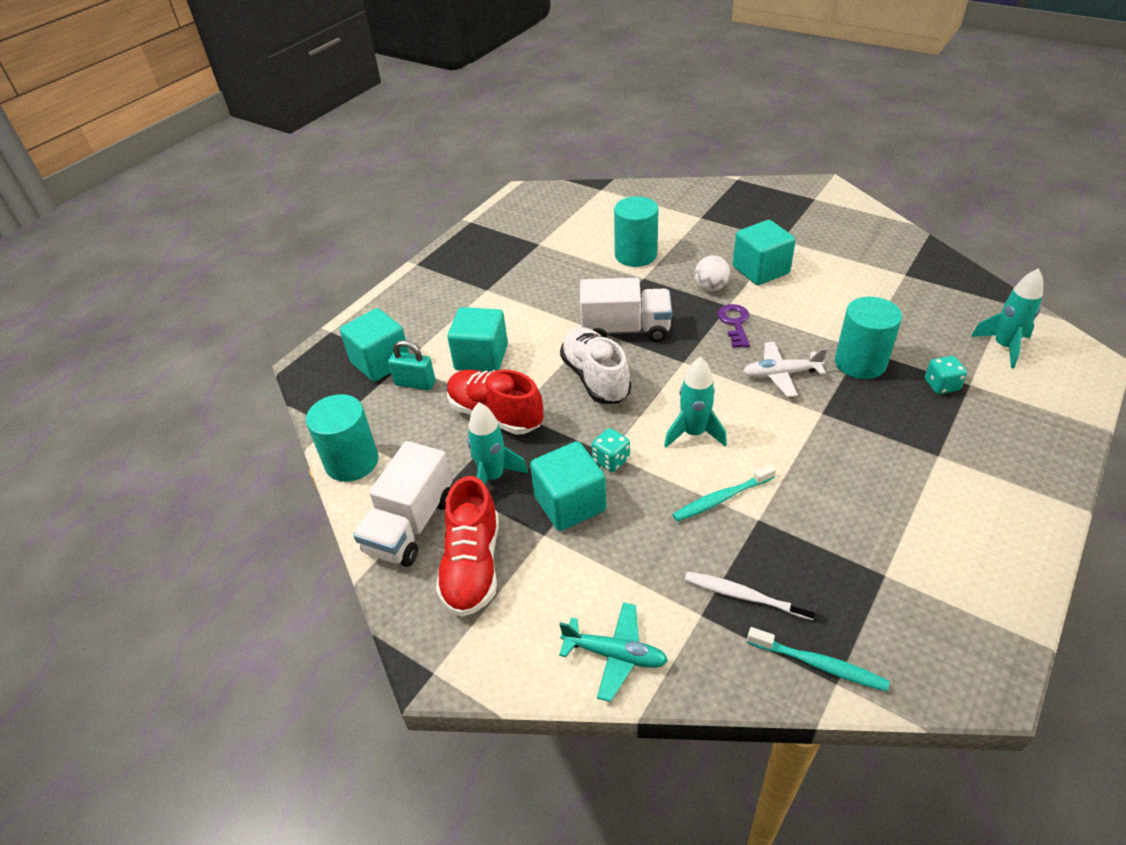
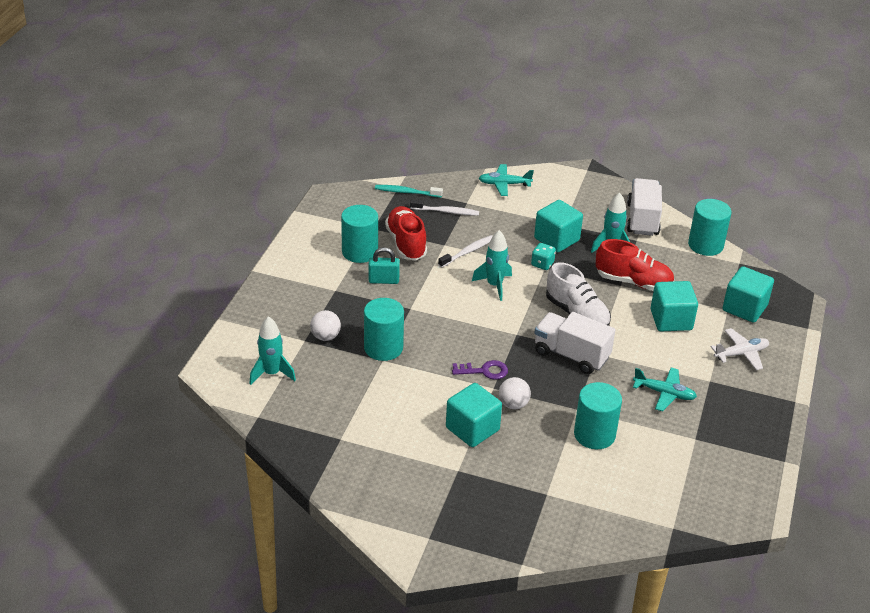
camera: 160 degrees right, 5 degrees down
turquoise padlock [388,340,436,390] -> turquoise padlock moved to [369,247,400,284]
red shoe [436,476,499,617] -> red shoe moved to [385,206,427,261]
white truck [580,278,672,342] -> white truck turned 45 degrees clockwise [534,312,615,374]
turquoise toothbrush [672,464,776,522] -> white toothbrush [438,235,493,268]
purple key [717,304,750,348] -> purple key turned 75 degrees counterclockwise [452,360,508,380]
white plane [743,342,827,397] -> white plane moved to [711,328,769,370]
turquoise dice [925,356,967,394] -> white ball [310,310,341,341]
none -> turquoise cylinder [341,205,378,263]
none -> turquoise plane [633,368,697,411]

